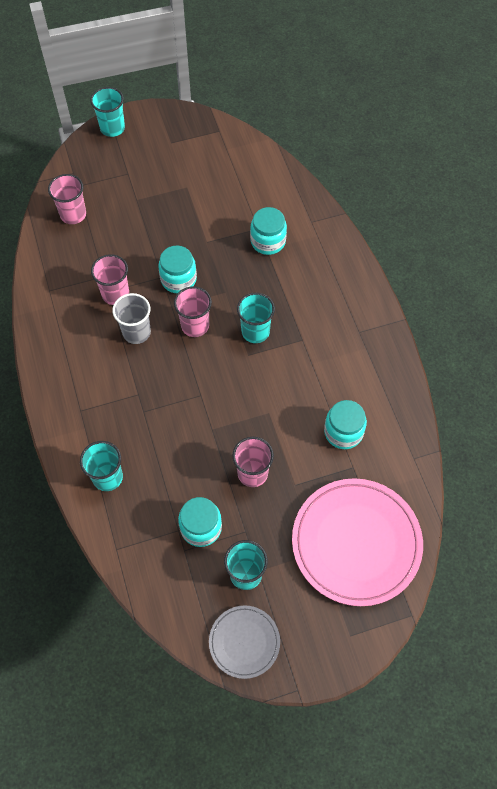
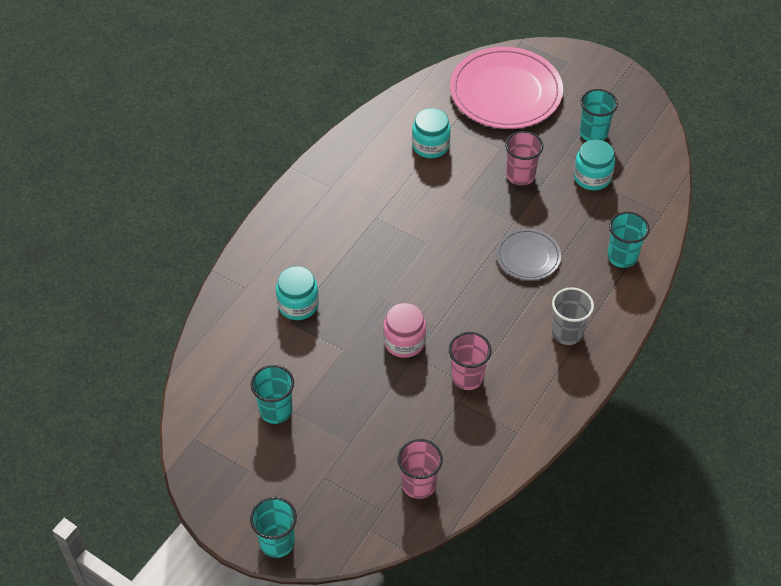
camera: 130 degrees left, 10 degrees down
grey cup [112,293,151,344] -> grey cup moved to [552,287,594,345]
turquoise jar [158,245,197,293] -> pink jar [383,303,426,358]
pink cup [174,286,212,337] -> none
grey plate [209,605,280,679] -> grey plate moved to [496,228,561,280]
turquoise cup [237,293,275,343] -> turquoise cup moved to [251,365,294,424]

